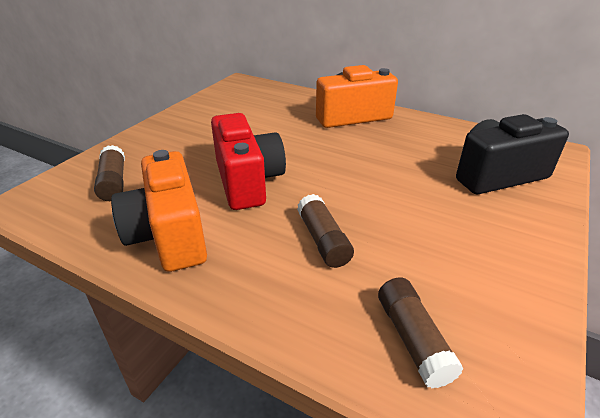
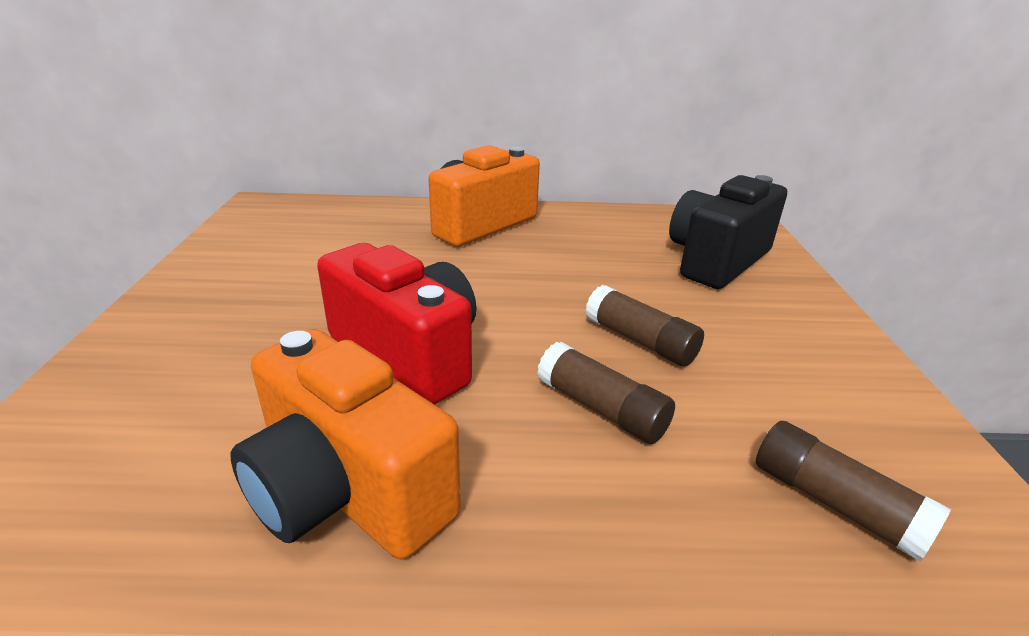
camera: 30 degrees left, 5 degrees down
brown glue stick [94,145,125,201] -> brown glue stick moved to [585,285,704,366]

